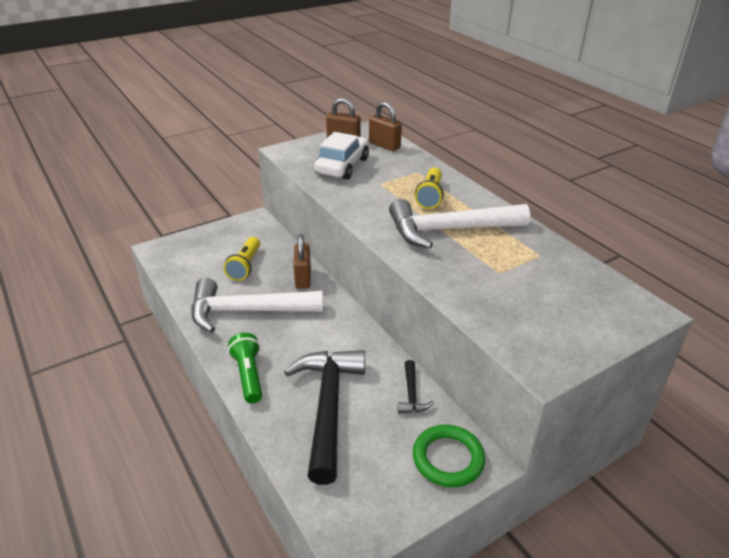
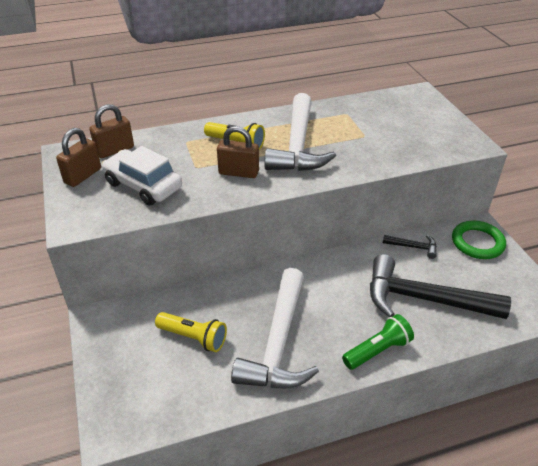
camera: 75 degrees left, 5 degrees up
green flashlight [228,333,262,403] -> green flashlight turned 150 degrees clockwise [342,314,414,370]
brown padlock [293,234,311,289] -> brown padlock moved to [217,126,259,178]

